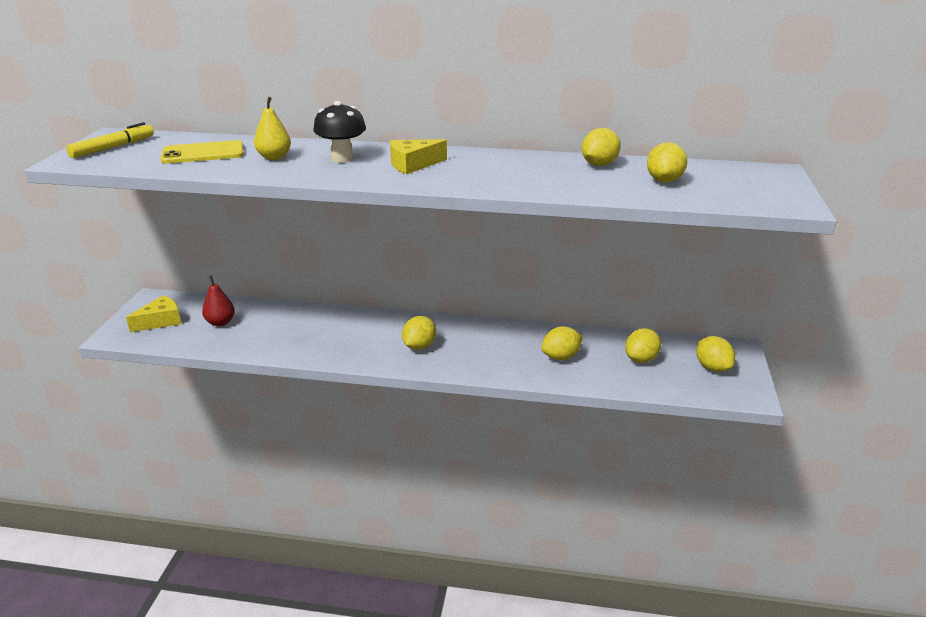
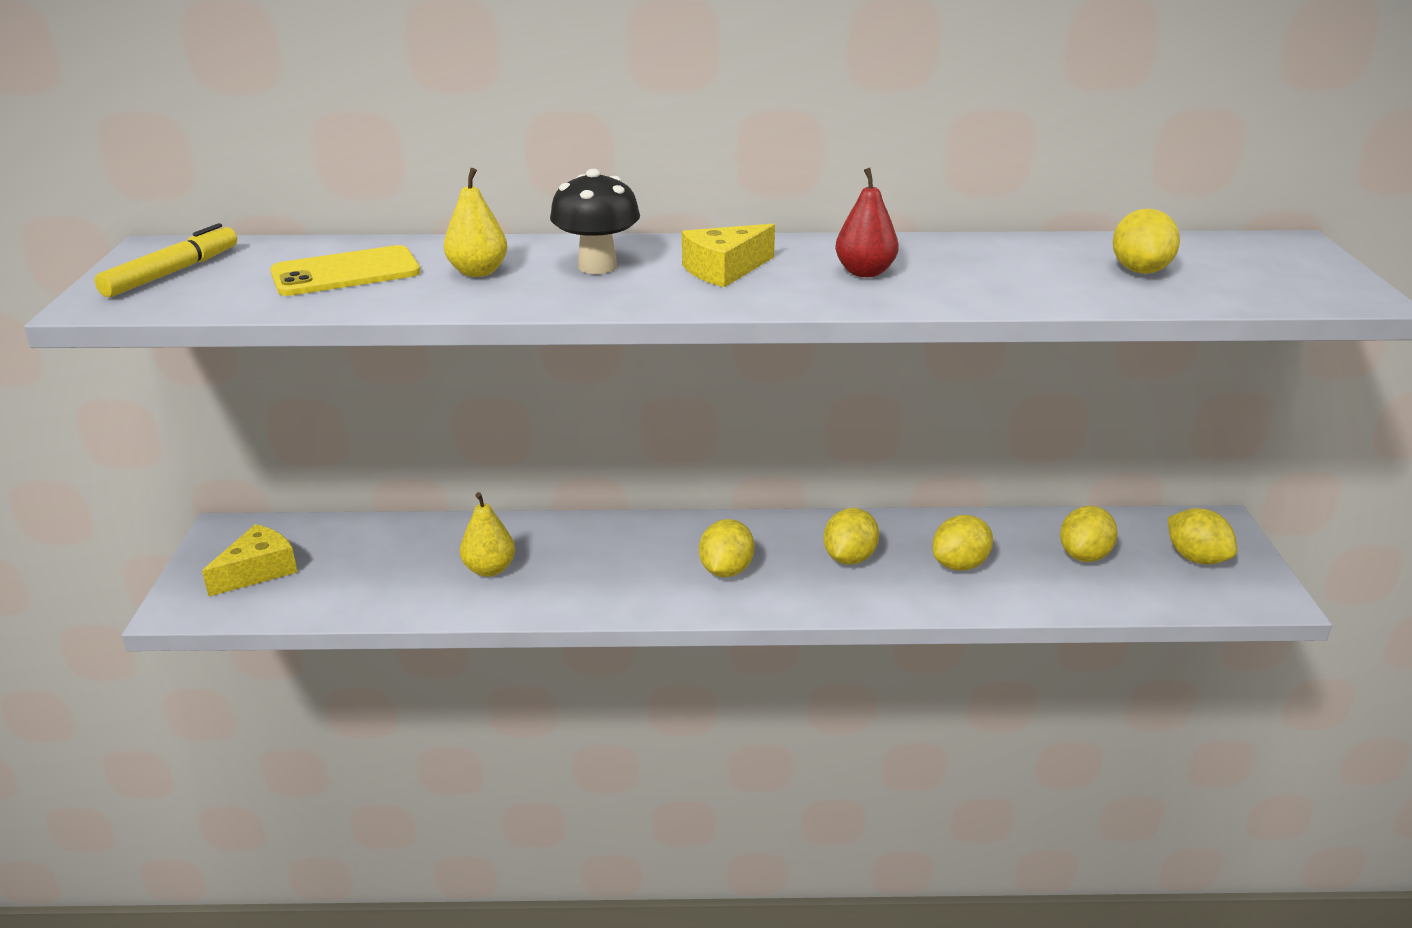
camera: 10 degrees left, 0 degrees up
red pear [202,276,235,326] -> red pear moved to [835,168,899,277]
yellow lemon [582,128,621,166] -> yellow lemon moved to [824,508,879,565]
none -> yellow pear [460,492,515,577]

